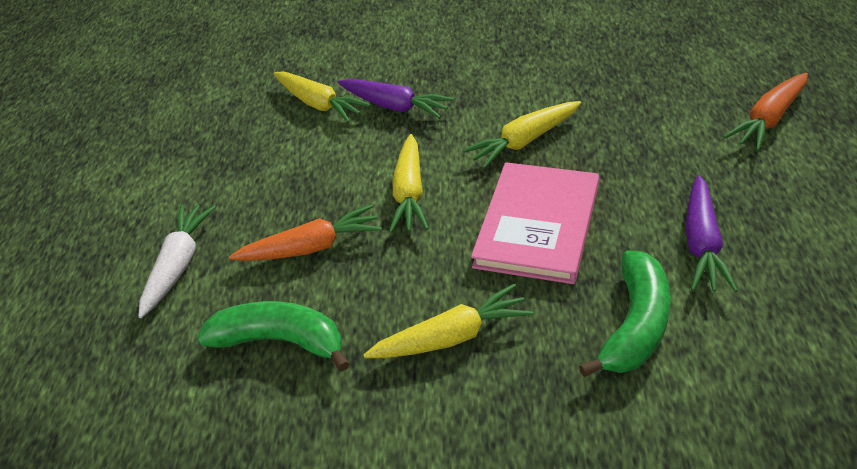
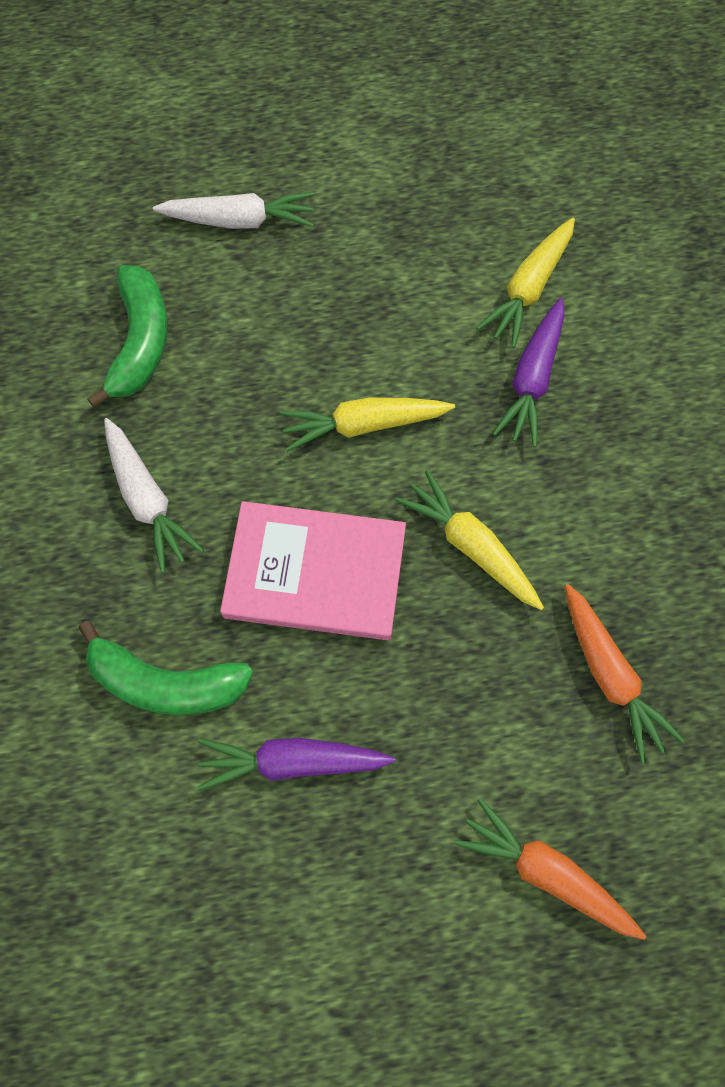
camera: 75 degrees right, 25 degrees up
orange carrot [229,204,382,261] -> orange carrot moved to [564,584,685,764]
yellow carrot [363,283,533,358] -> white carrot [104,418,204,573]

